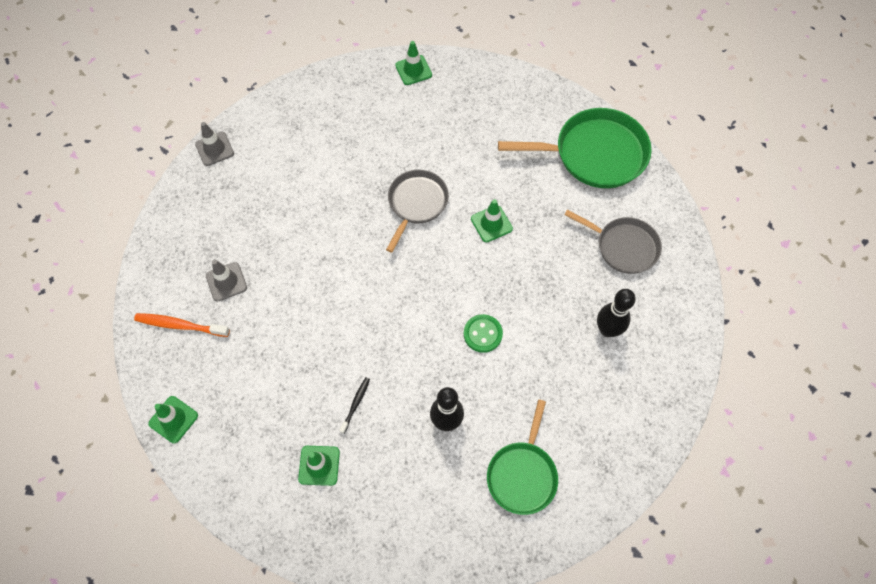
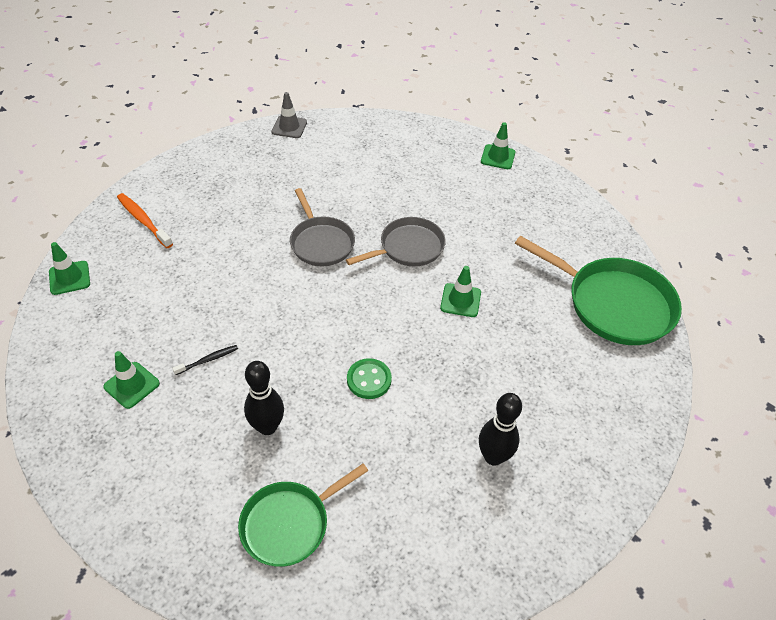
camera: 35 degrees right, 15 degrees down
grey traffic cone [206,260,247,301] -> none
grey pan [564,210,662,274] -> grey pan moved to [290,188,355,266]

